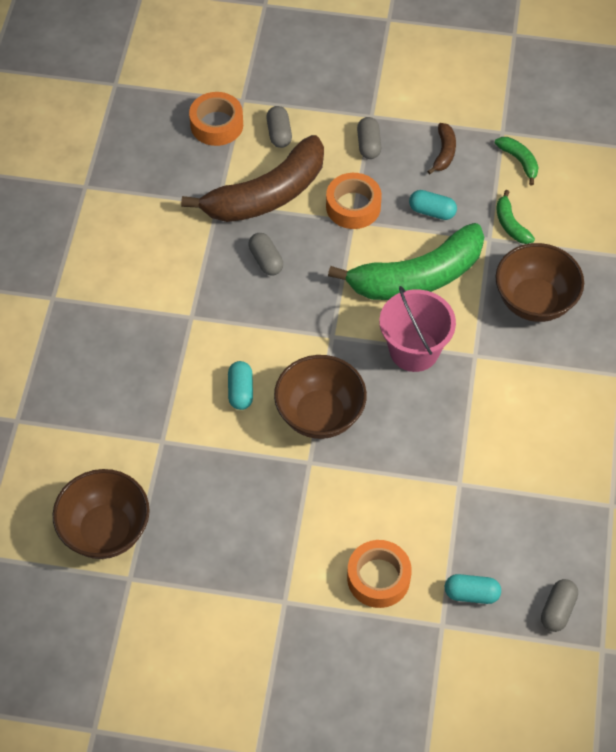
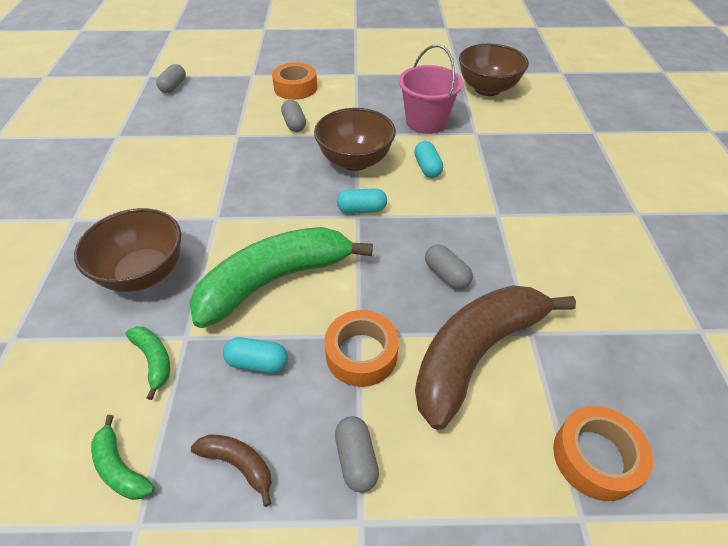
camera: 170 degrees right, 10 degrees down
grey capsule [267,106,292,148] -> grey capsule moved to [281,100,306,132]
pink bucket [379,286,456,372] -> pink bucket moved to [399,45,463,134]
brown banana [427,123,456,175] -> brown banana turned 120 degrees clockwise [191,434,272,507]
turquoise capsule [445,574,501,604] -> turquoise capsule moved to [337,188,387,213]

